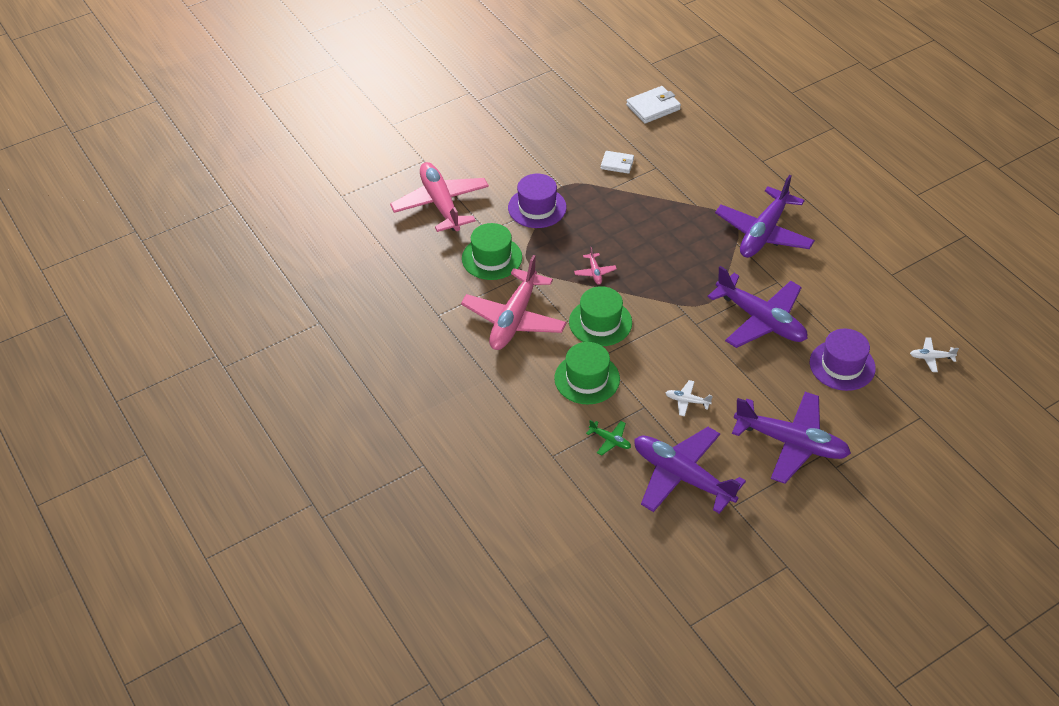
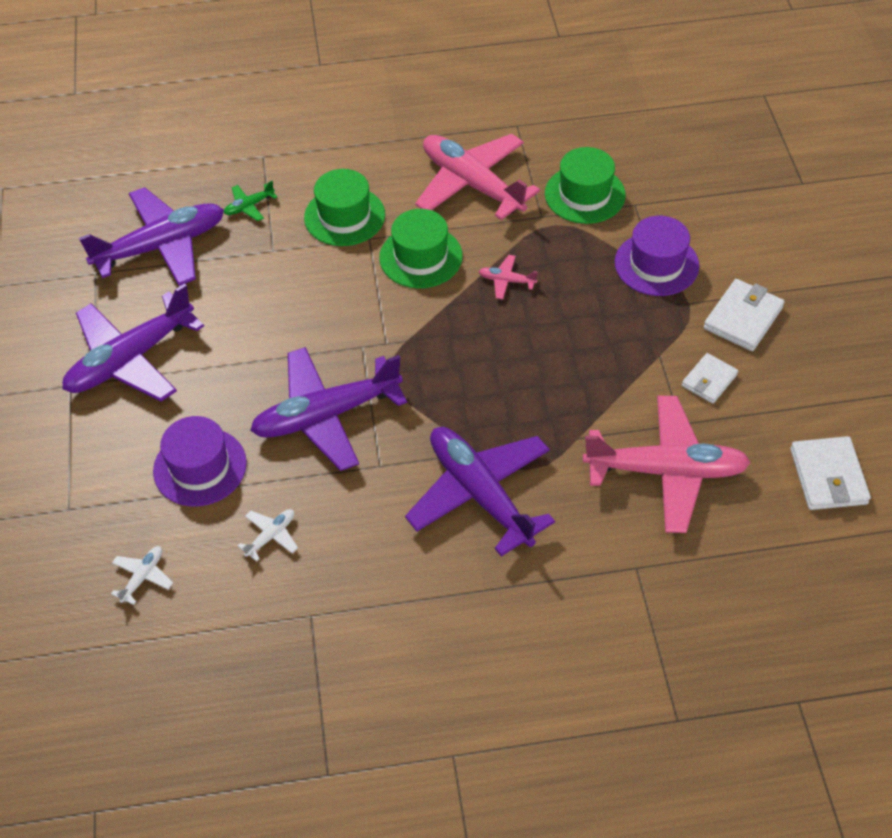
camera: 115 degrees right, 5 degrees up
pink plane [390,162,489,232] -> pink plane moved to [583,396,751,533]
white plane [666,380,713,416] -> white plane moved to [238,509,298,562]
none -> white wallet [704,279,785,351]

